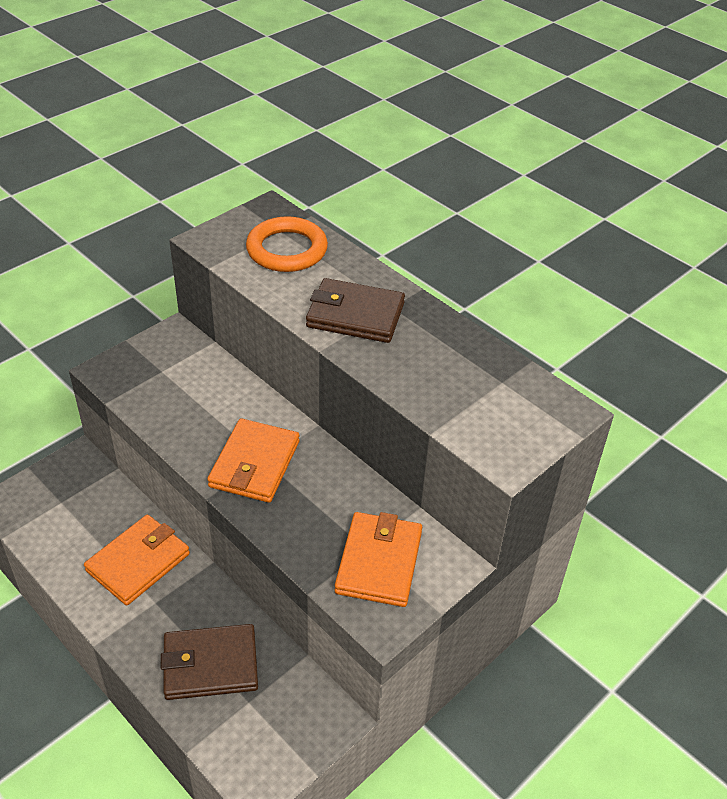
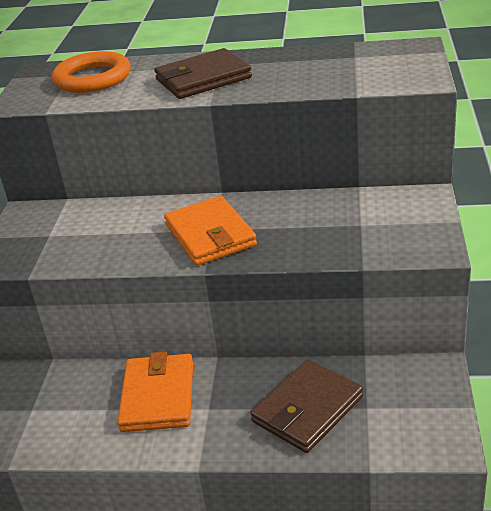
camera: 35 degrees left, 10 degrees down
orange wallet [335,512,422,607] -> none

